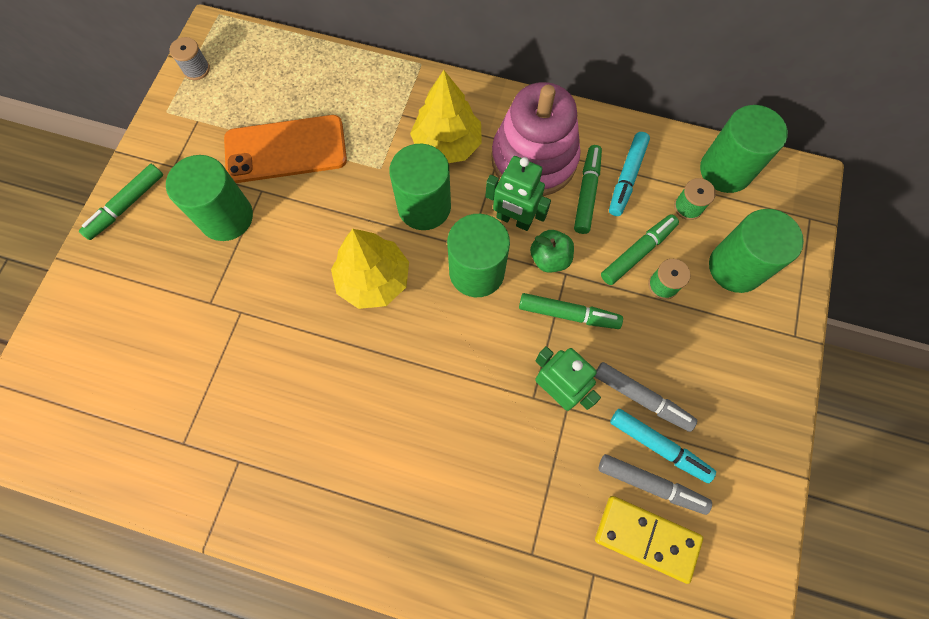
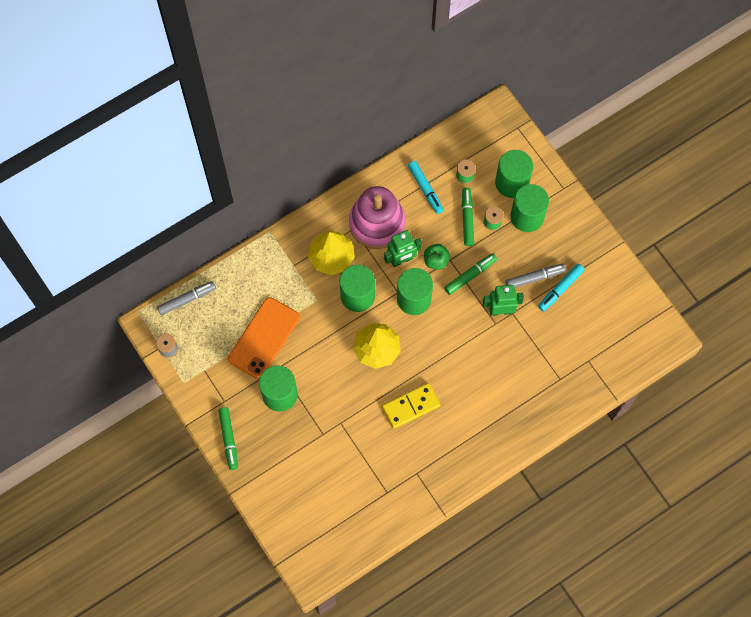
camera: 50 degrees left, 0 degrees up
green marker [574,145,602,234] -> none
yellow domino [595,496,703,584] -> yellow domino moved to [382,383,440,429]
grey marker [599,454,712,515] -> grey marker moved to [157,281,216,315]
turquoise marker [610,409,716,483] -> turquoise marker turned 150 degrees clockwise [538,264,585,312]
green cylinder [700,105,788,193] -> green cylinder moved to [510,184,549,232]

